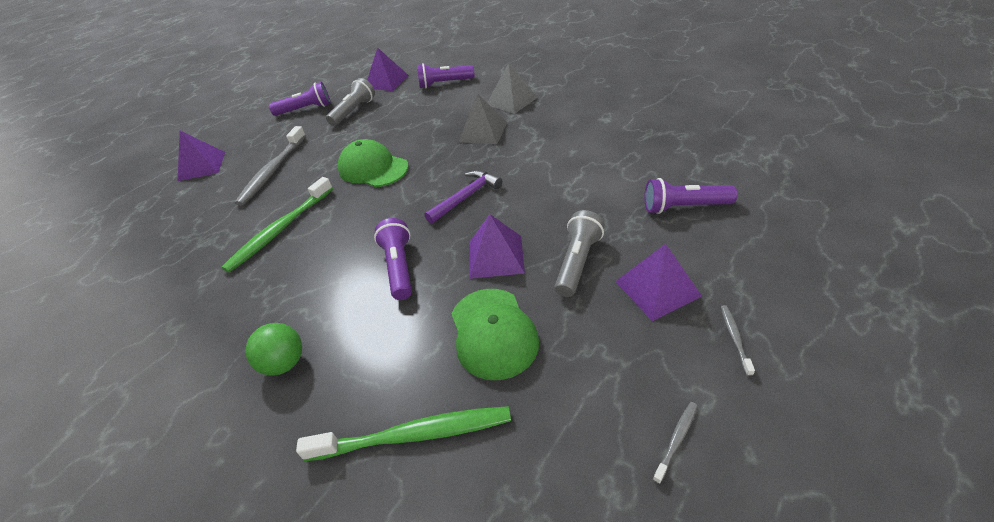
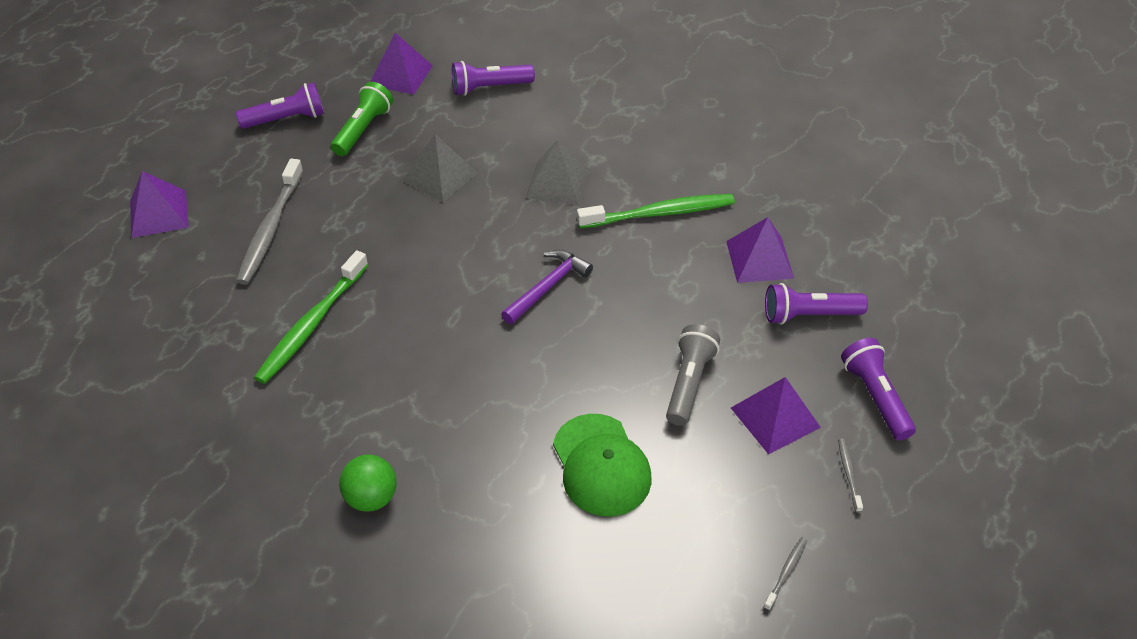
camera: 10 degrees left, 5 degrees up
green toothbrush [296,406,511,461] -> green toothbrush moved to [577,194,735,228]
grey flashlight [326,78,375,126] -> green flashlight [331,82,393,156]
green cap [338,139,408,187] -> none
purple flashlight [374,218,412,300] -> purple flashlight moved to [841,338,916,440]
purple pyramid [470,214,525,279] -> purple pyramid moved to [726,217,794,283]
grey pyramid [487,63,538,114] -> grey pyramid moved to [403,134,477,202]

